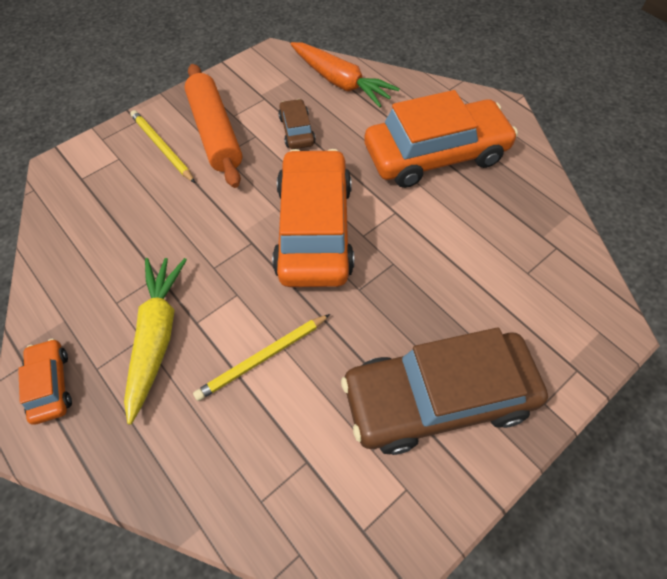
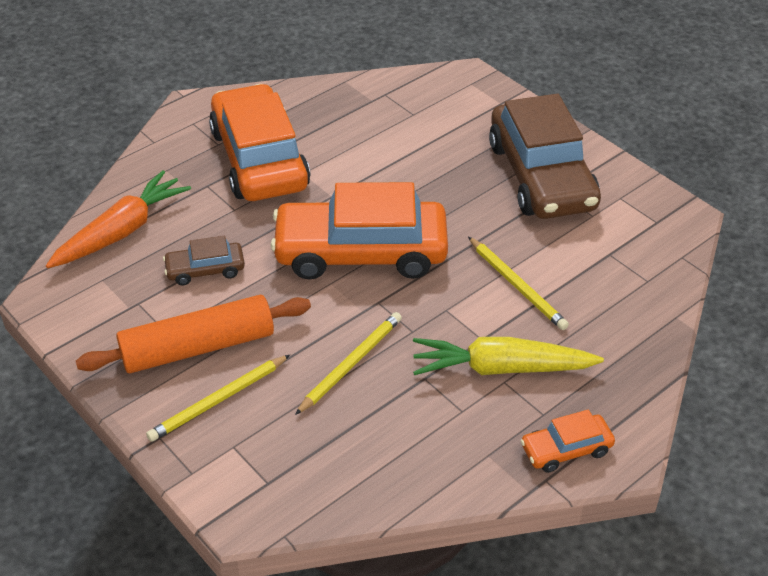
camera: 90 degrees left, 15 degrees down
none -> yellow pencil [295,312,402,415]

